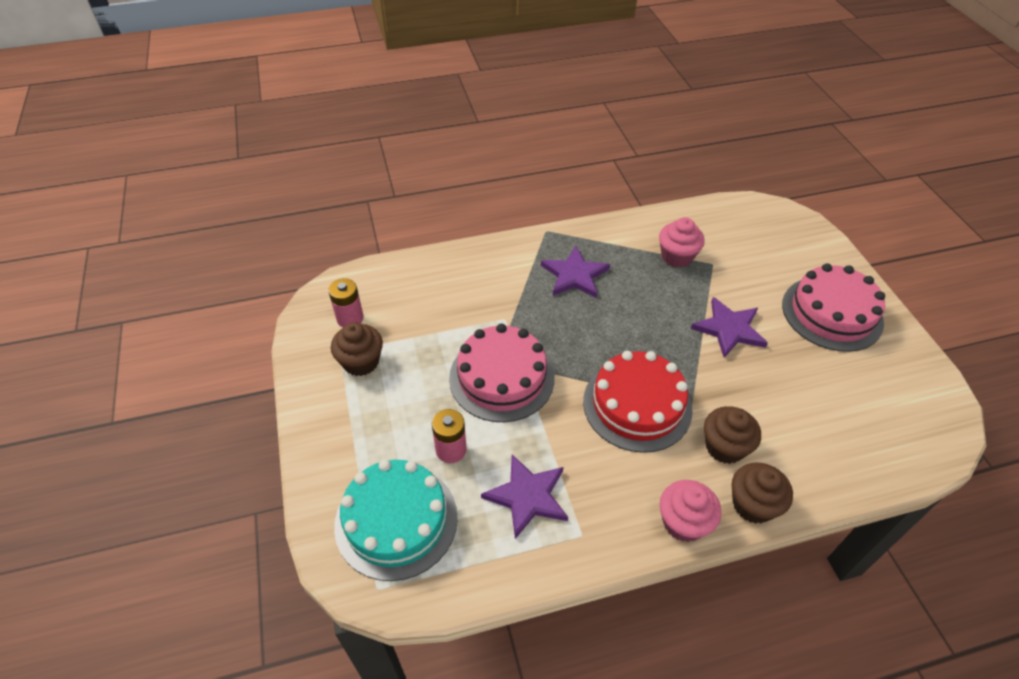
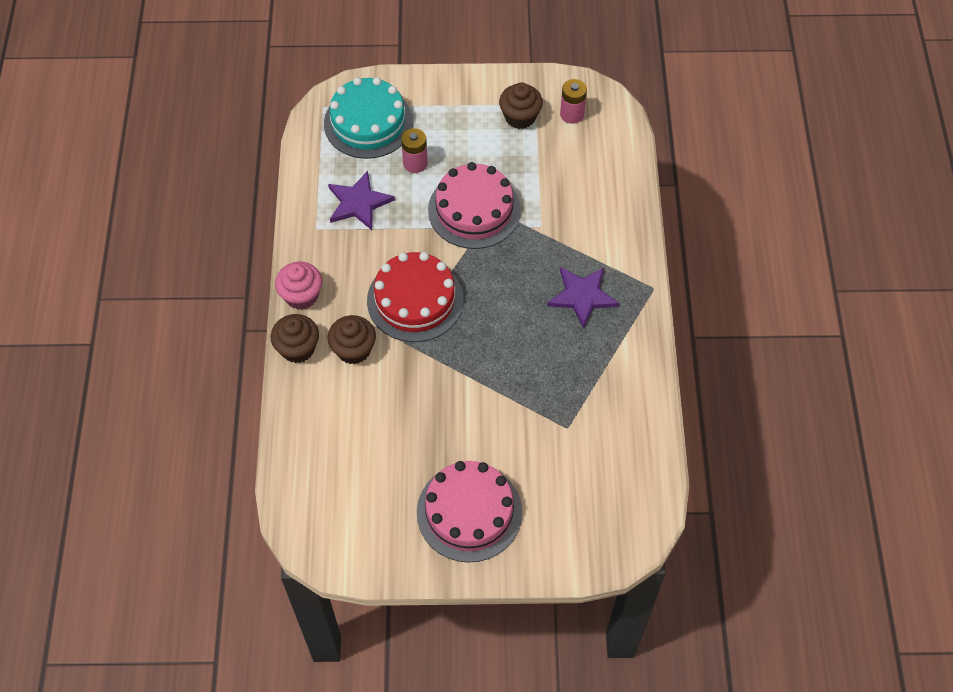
camera: 105 degrees right, 10 degrees up
pink cupcake [659,217,705,268] -> none
purple star [691,297,768,358] -> none

